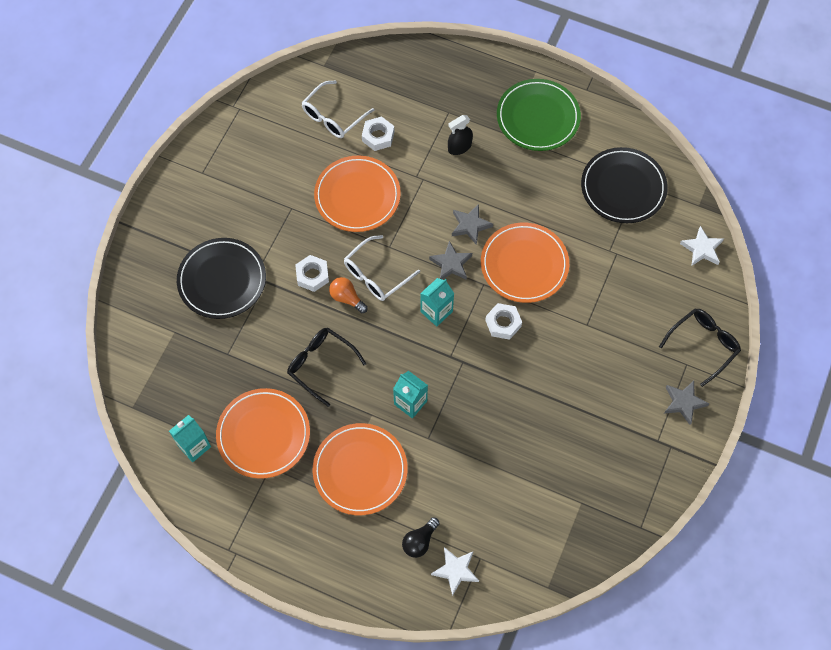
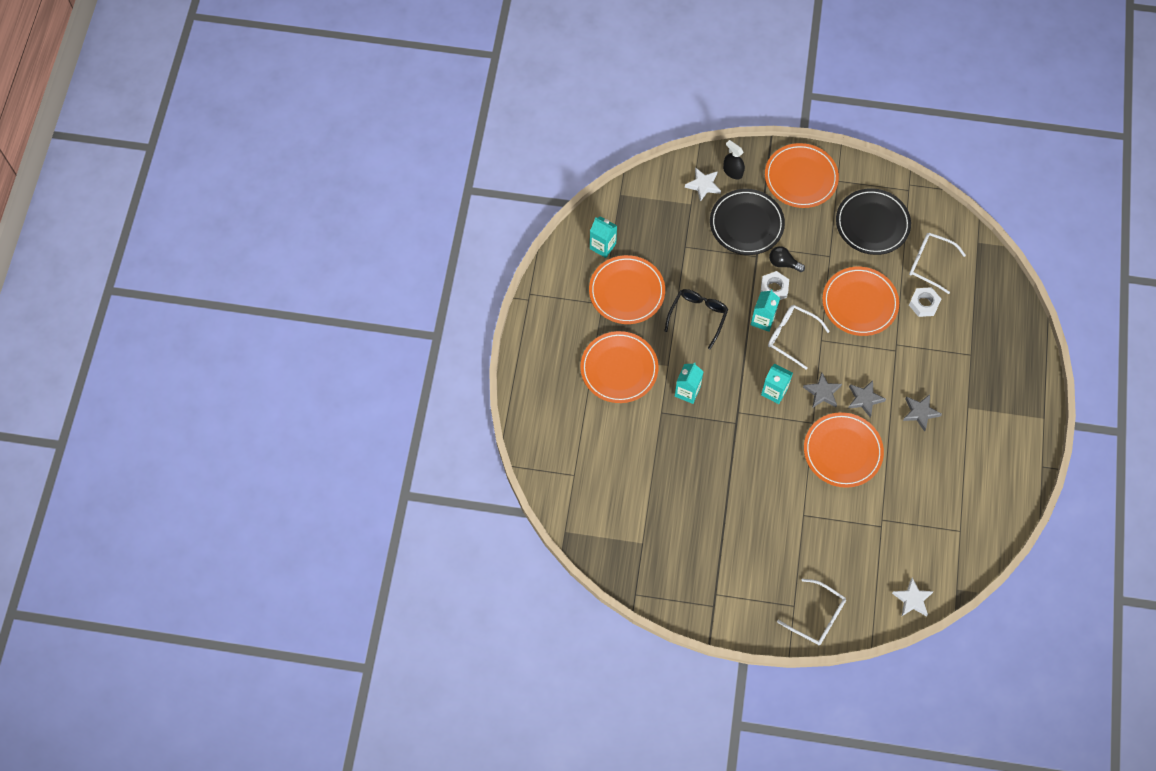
camera: 75 degrees right, 0 degrees up
orange light bulb [329,277,368,313] -> turquoise carton [751,289,780,332]
black light bulb [402,517,440,558] -> black light bulb moved to [769,246,805,272]
white star [431,547,479,596] -> white star moved to [685,167,721,202]
black spray bottle [448,115,473,155] -> black spray bottle moved to [723,140,745,179]
white nut [485,303,522,340] -> none
green plate [497,79,581,151] -> none
black plate [581,147,668,223] -> black plate moved to [836,188,911,255]
black glasses [659,309,741,387] -> white glasses [777,579,846,645]
grey star [664,381,710,425] -> grey star moved to [903,394,942,432]
none -> orange plate [765,143,839,208]

